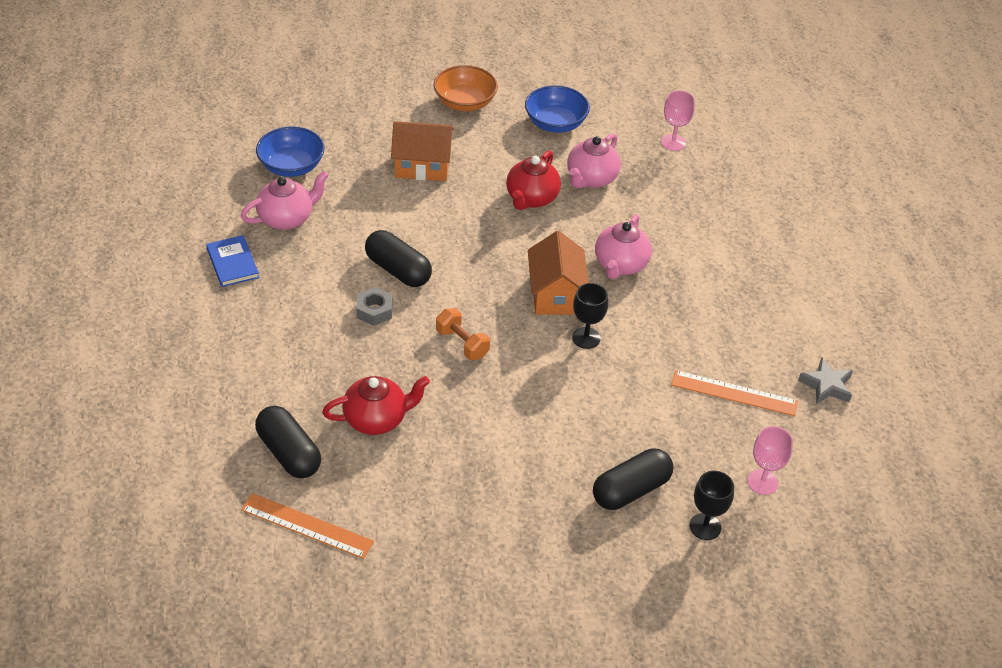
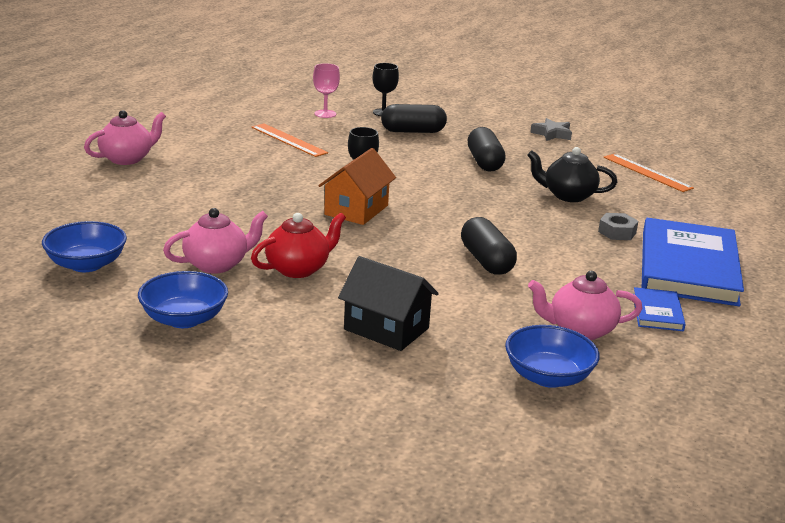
camera: 150 degrees left, 20 degrees down
black capsule [255,406,321,478] -> black capsule moved to [468,127,506,172]
red teapot [322,376,430,435] -> black teapot [527,147,617,202]
grey nut [356,287,393,326] -> grey nut moved to [598,213,638,240]
orange house [391,121,454,181] -> black house [338,256,439,351]
orange bowl [434,65,498,111] -> none
orange dumbbell [436,308,490,360] -> none
pink teapot [595,214,652,279] -> pink teapot moved to [84,110,166,165]
pink goblet [661,91,695,151] -> blue bowl [42,221,127,272]
grey star [798,357,853,405] -> grey star moved to [530,118,572,141]
none -> blue book [642,218,744,306]

